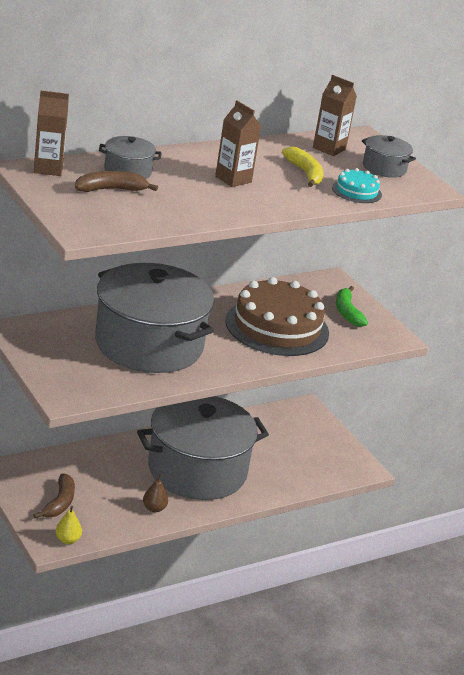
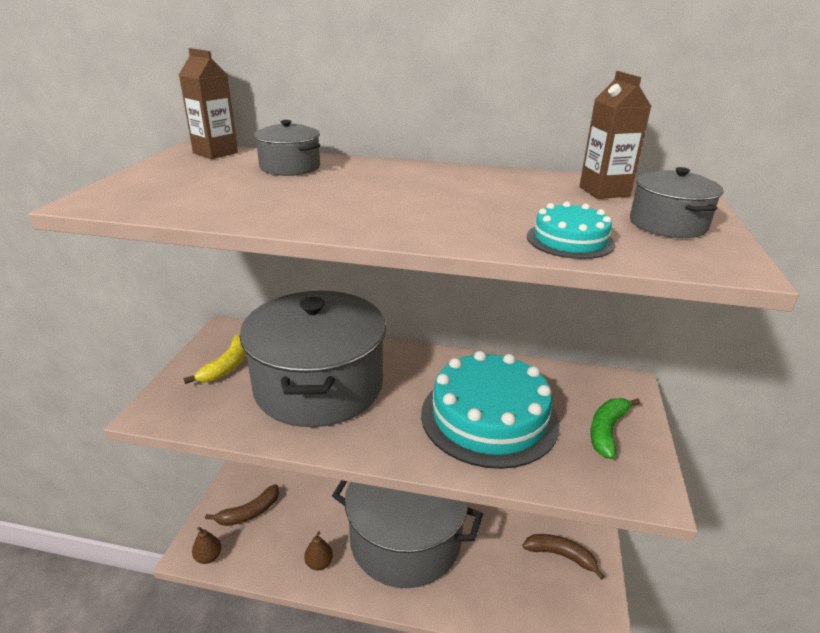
camera: 45 degrees right, 0 degrees up
yellow pear [55,506,82,544] -> brown pear [192,527,222,564]
brown banana [75,171,158,192] -> brown banana moved to [523,534,605,580]
brown carton [215,100,261,187] -> none
brown cake [225,277,329,356] -> turquoise cake [421,351,559,469]
yellow banana [282,147,324,187] -> yellow banana moved to [184,334,246,384]

